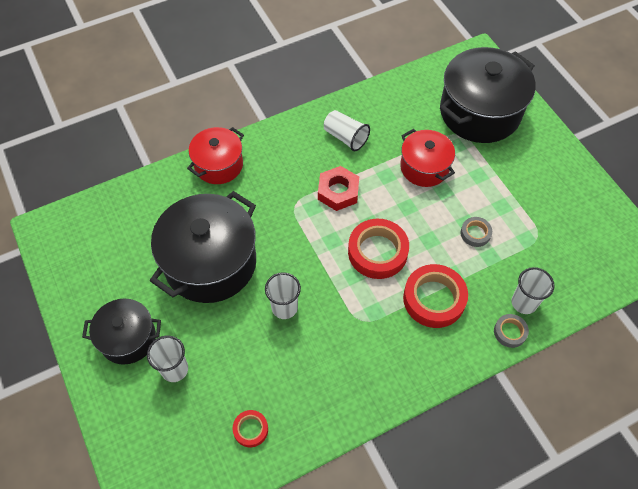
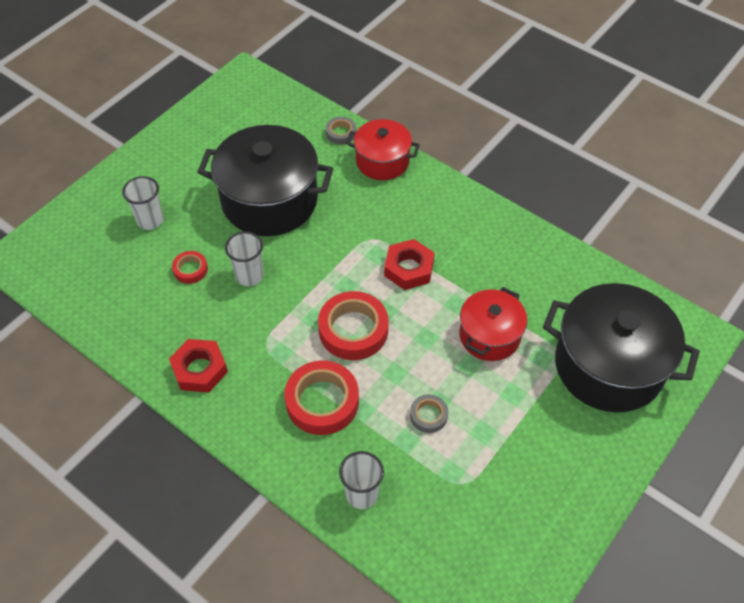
camera: 65 degrees right, 5 degrees down
black pot [82,299,161,365] -> none
red tape [233,410,268,447] -> red tape moved to [172,251,208,284]
white cup [324,110,370,152] -> none
grey tape [494,314,529,348] -> grey tape moved to [326,117,356,145]
none -> red nut [169,339,228,393]

